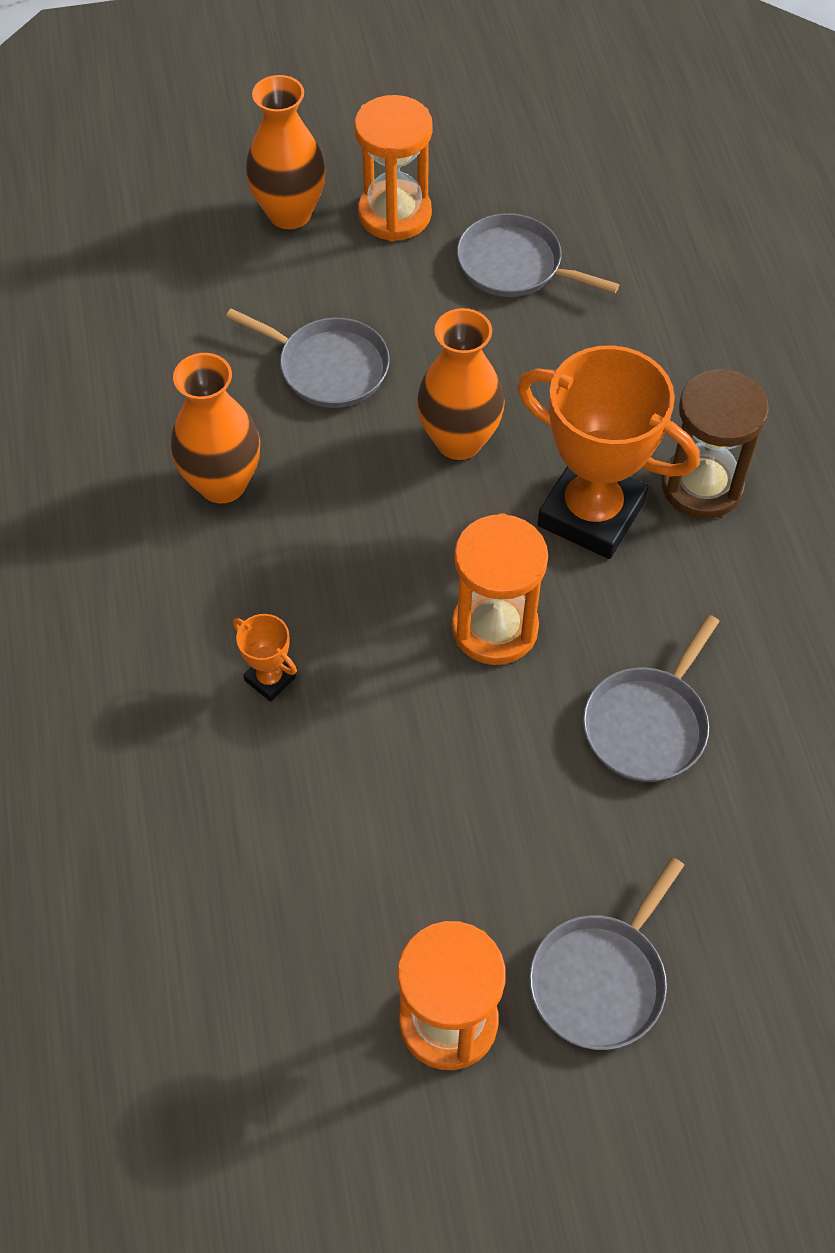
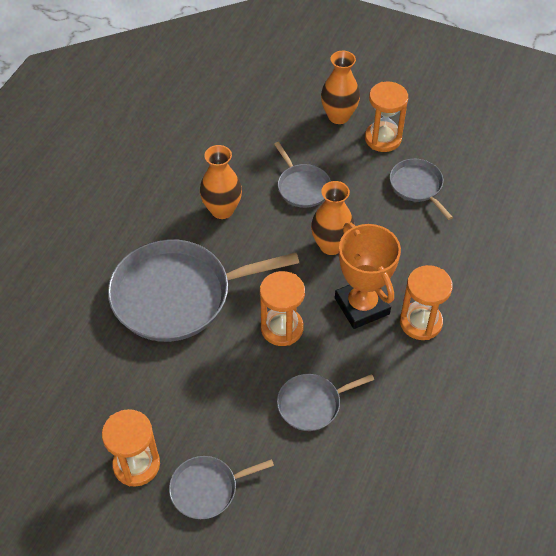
camera: 35 degrees right, 5 degrees down
orange trophy [233,614,297,702] -> grey pan [108,239,299,342]
brown hourglass [662,369,769,519] -> orange hourglass [400,265,453,340]

